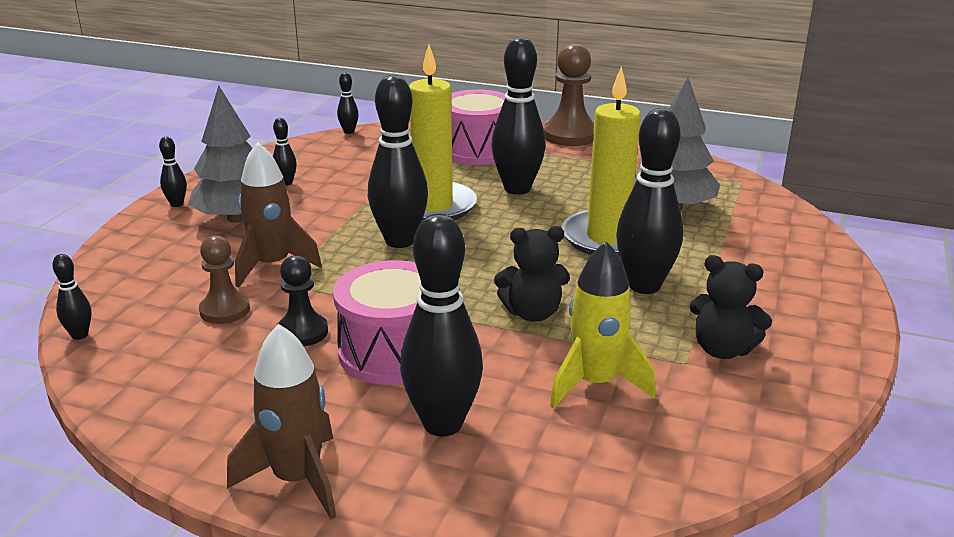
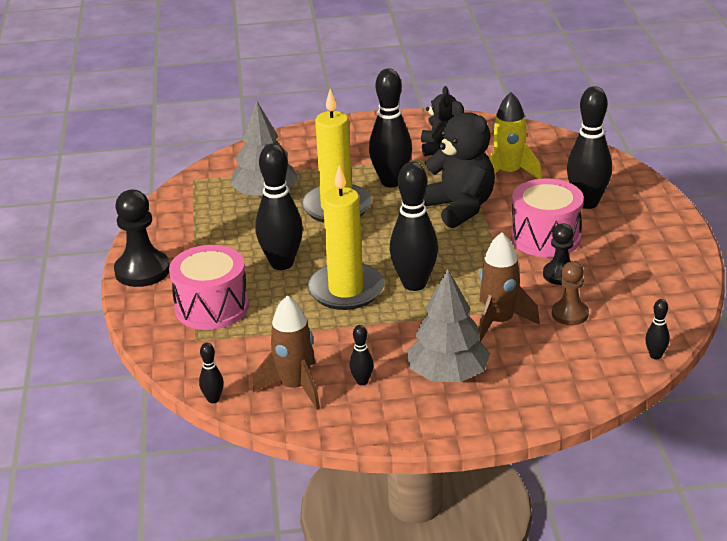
camera: 115 degrees left, 5 degrees up
black bowling pin [159,137,187,207] -> none
brown rocket [227,324,336,519] -> brown rocket moved to [253,295,320,410]
black teddy bear [494,226,570,322] -> black teddy bear [424,101,495,228], size x1.61
brown pawn [543,44,594,146] -> black pawn [114,190,170,287]

